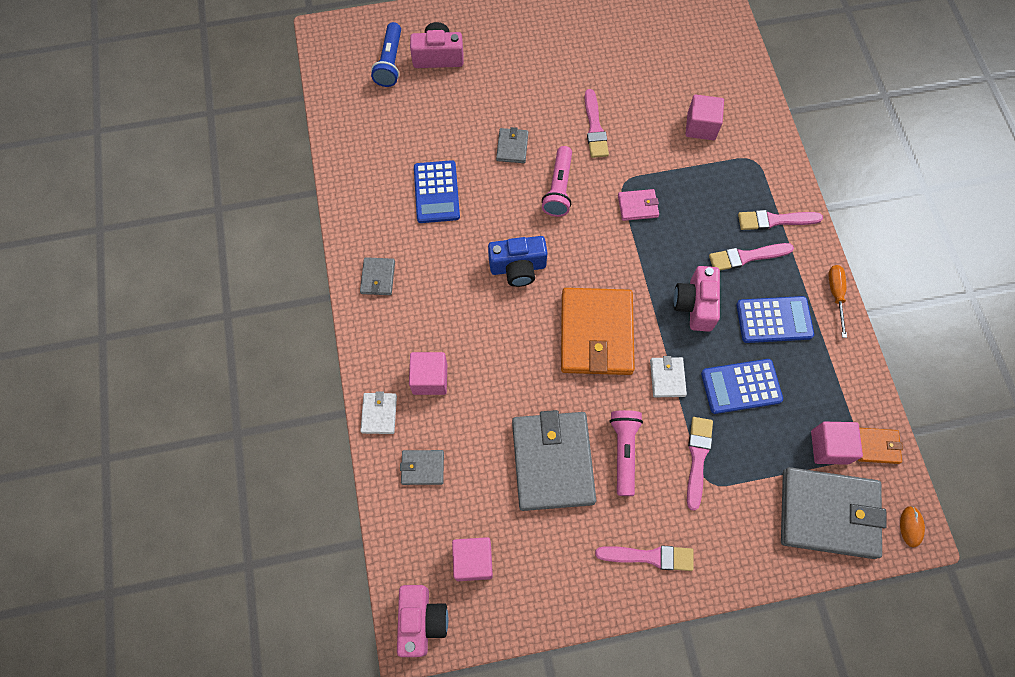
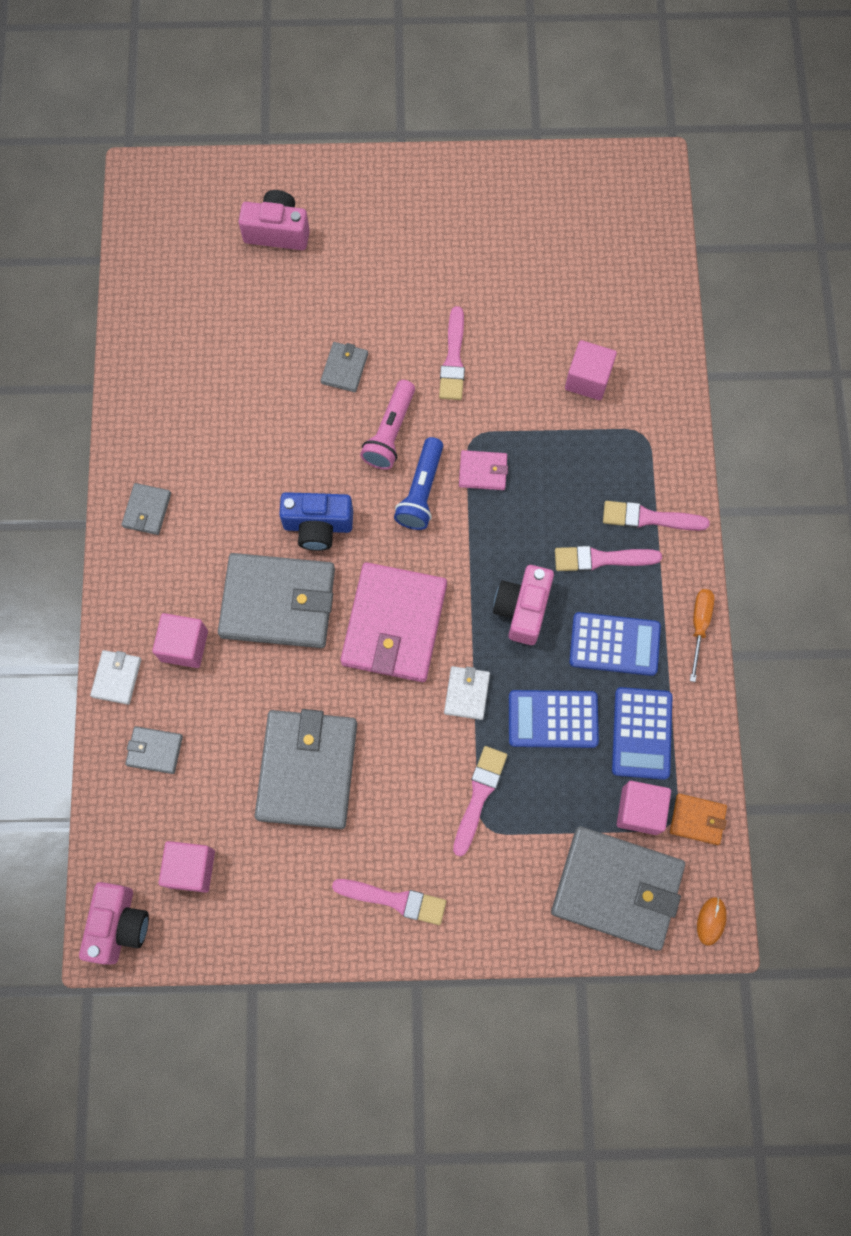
camera: 10 degrees right, 5 degrees up
blue flashlight [371,22,401,87] -> blue flashlight moved to [394,437,443,530]
blue calculator [414,160,460,223] -> blue calculator moved to [612,687,673,780]
orange wallet [561,288,635,375] -> pink wallet [340,562,447,682]
pink flashlight [610,410,643,496] -> none
none -> grey wallet [218,553,335,648]

